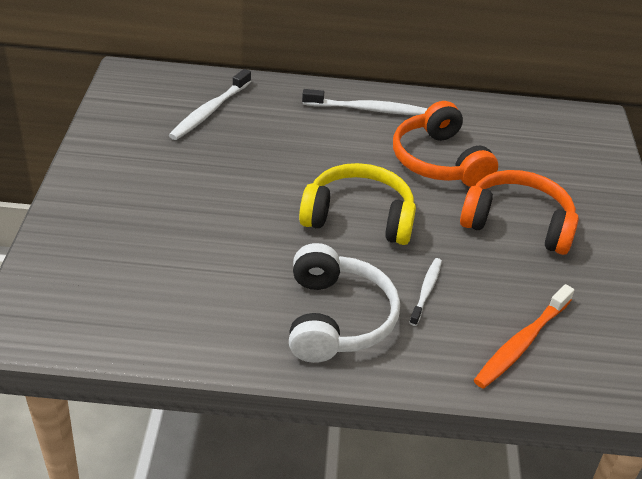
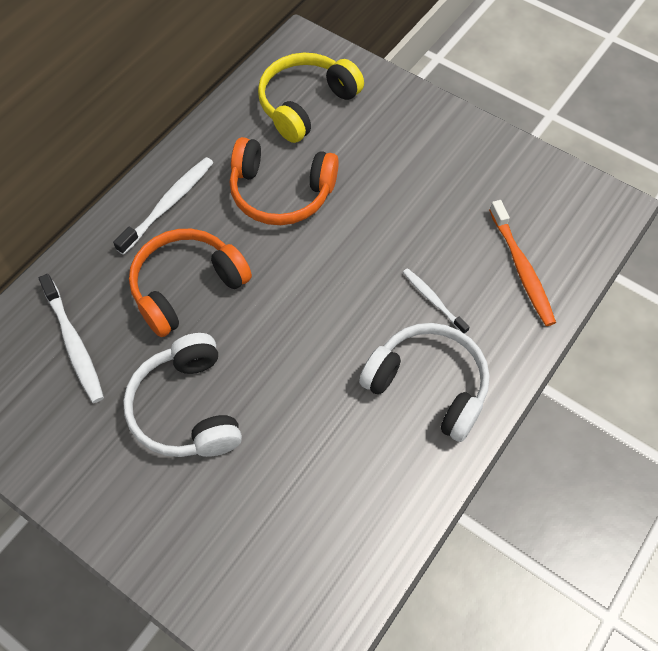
camera: 55 degrees left, 20 degrees up
yellow headphones [299,163,416,245] -> yellow headphones moved to [258,53,364,143]
orange headphones [460,170,579,255] -> orange headphones moved to [129,229,252,337]
none -> white headphones [123,333,242,457]

